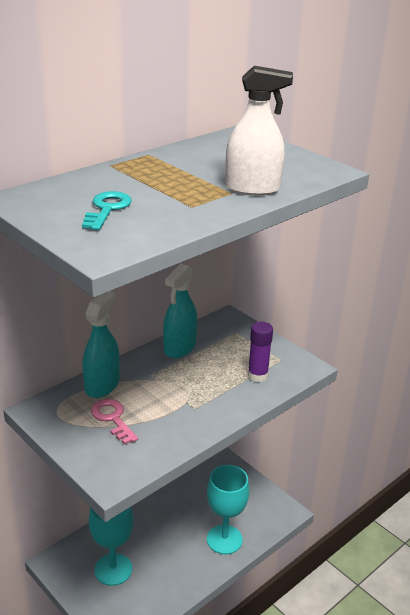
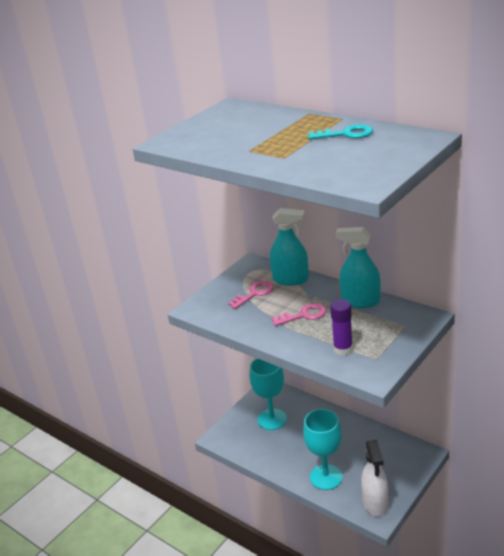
camera: 85 degrees right, 0 degrees up
turquoise key [82,191,132,230] -> turquoise key moved to [308,124,373,139]
white spray bottle [225,66,293,196] -> white spray bottle moved to [361,440,388,516]
none -> pink key [272,303,326,326]

